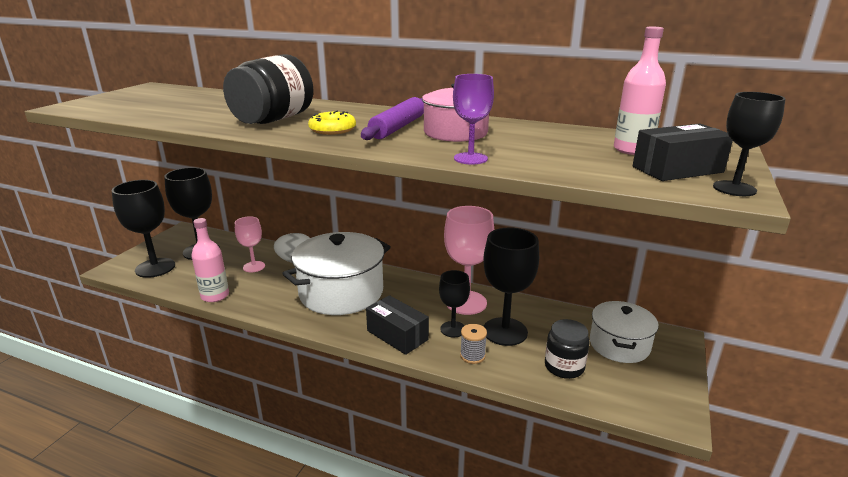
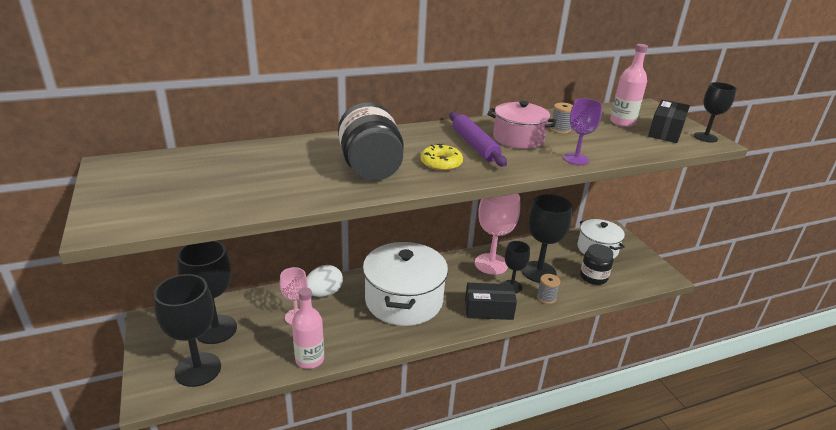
camera: 45 degrees left, 5 degrees up
none -> grey spool [550,103,573,134]

